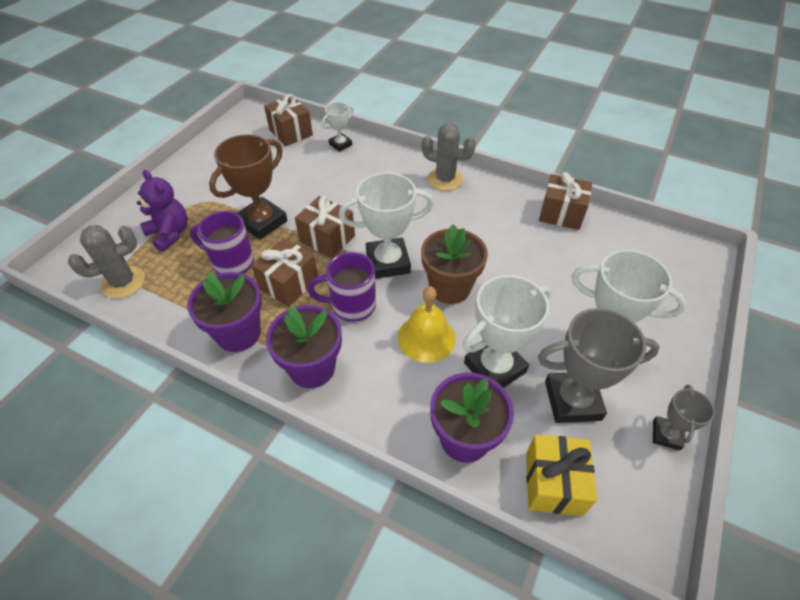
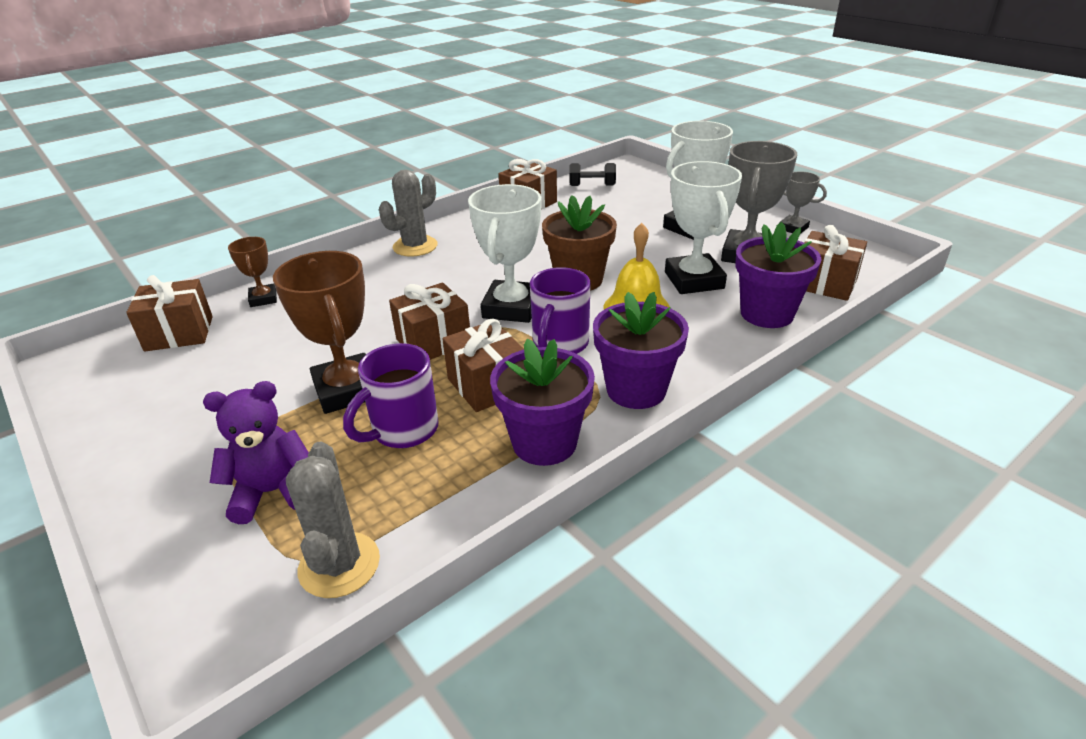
camera: 65 degrees left, 15 degrees down
white trophy [322,102,354,152] -> brown trophy [228,237,277,307]
yellow gift [526,434,597,516] -> brown gift [804,225,867,301]
none -> black dumbbell [569,163,616,186]

